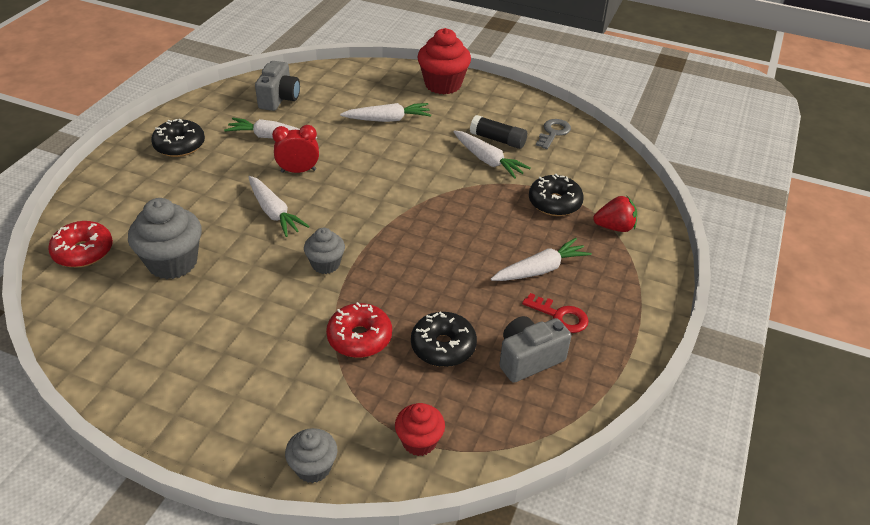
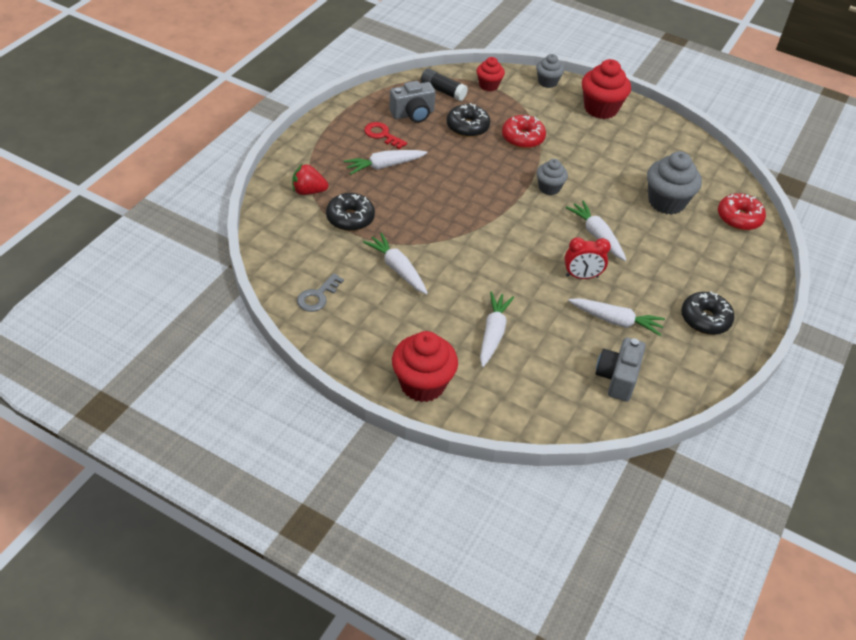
camera: 175 degrees left, 5 degrees up
white carrot [340,103,431,122] -> white carrot turned 105 degrees clockwise [480,292,514,367]
black glue stick [470,115,527,149] -> black glue stick moved to [421,68,468,101]
none -> red cupcake [582,59,631,119]

